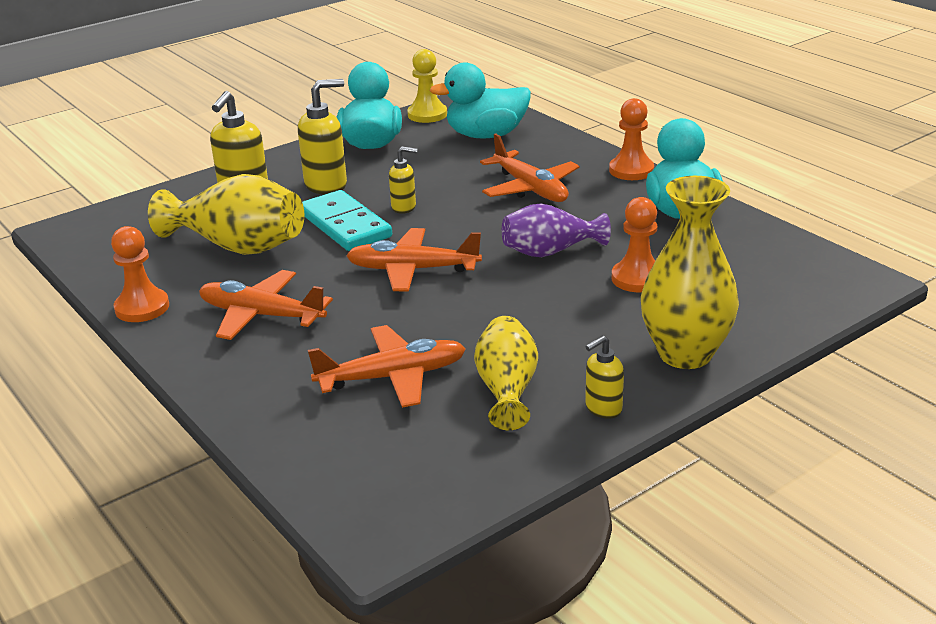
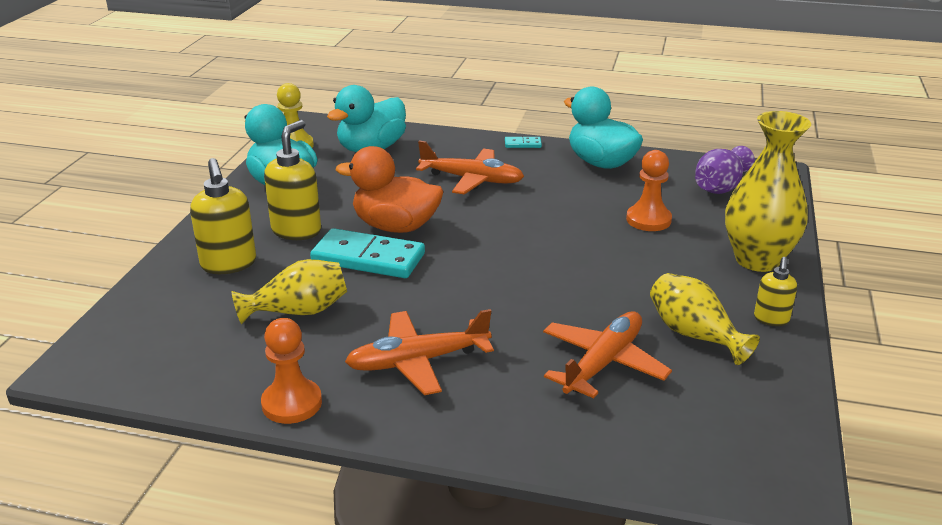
camera: 40 degrees left, 0 degrees up
yellow vase [148,174,304,255] -> yellow vase [231,259,347,324], size x0.66
orange plane [346,228,482,292] -> none
yellow soap dispenser [389,146,418,214] -> orange duck [336,146,443,233]
purple vase [502,204,611,257] -> purple vase moved to [695,146,754,194]
orange pawn [609,98,654,180] -> turquoise domino [505,137,542,148]

